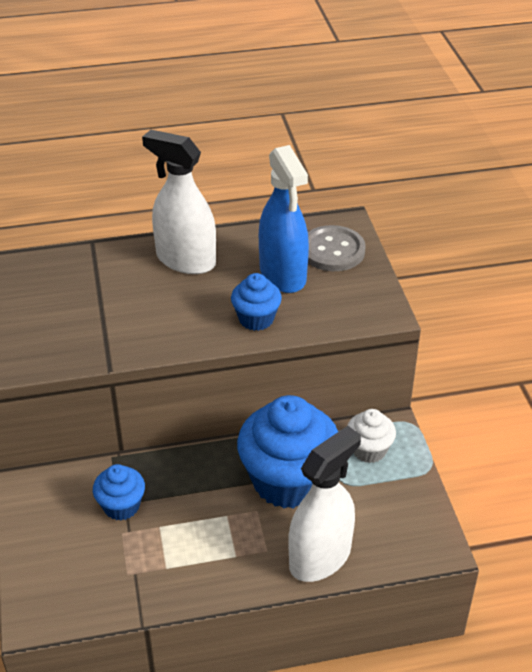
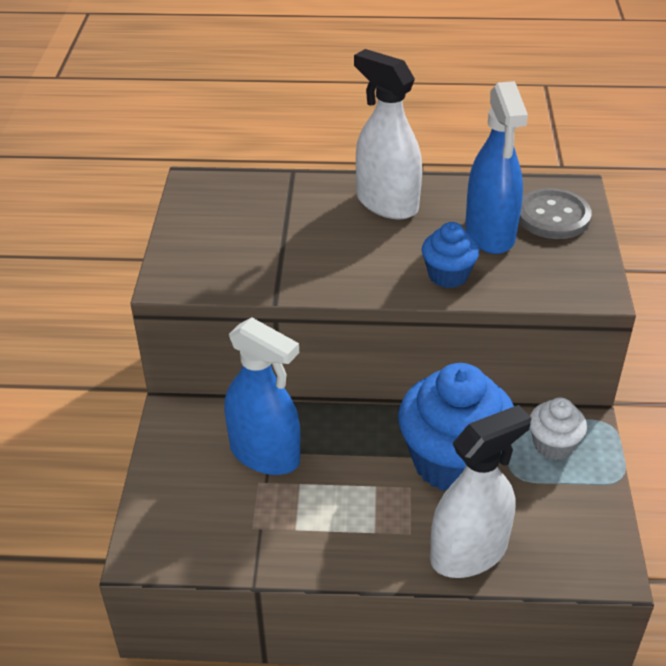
camera: 15 degrees right, 0 degrees up
blue cupcake [93,464,145,520] -> blue spray bottle [224,317,300,475]

